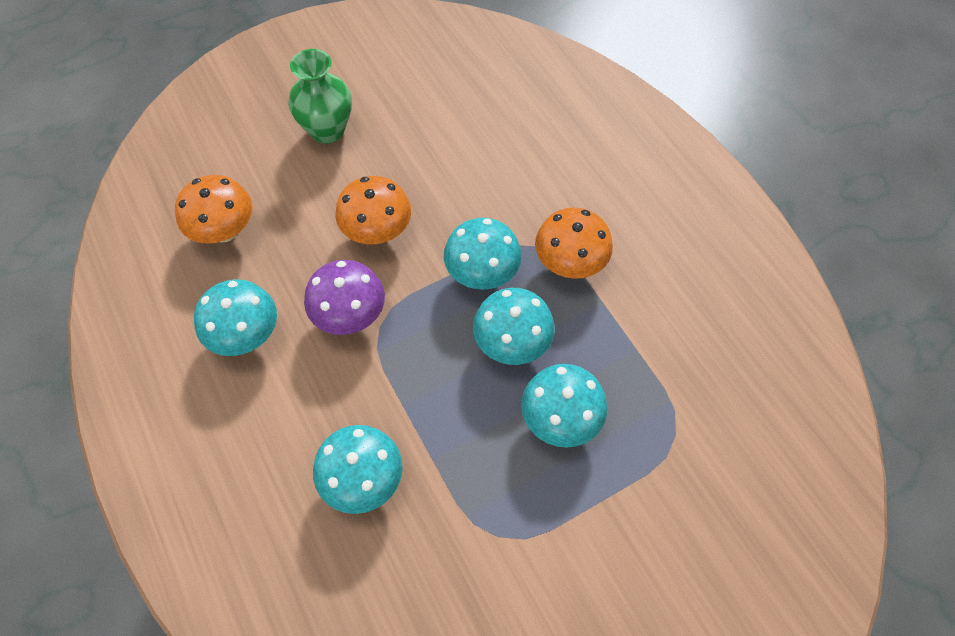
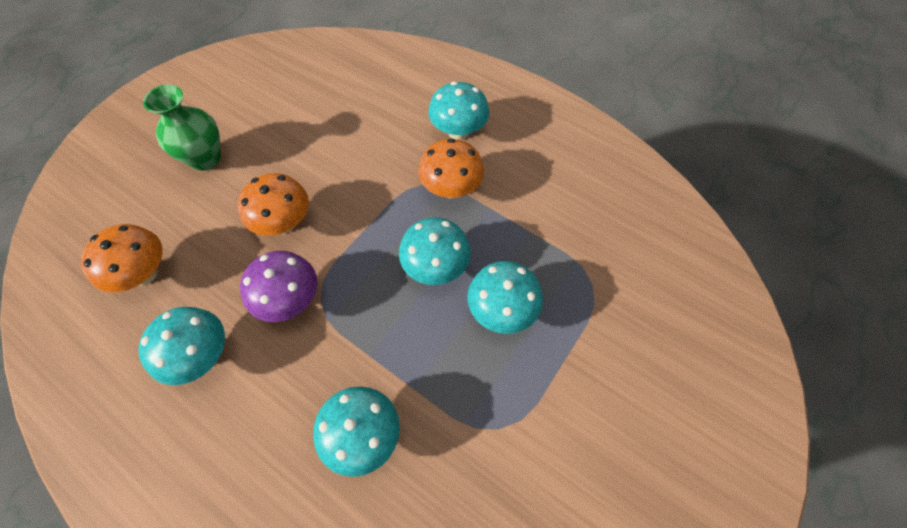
camera: 25 degrees left, 0 degrees up
turquoise mushroom [444,218,522,289] -> turquoise mushroom moved to [428,81,489,140]

